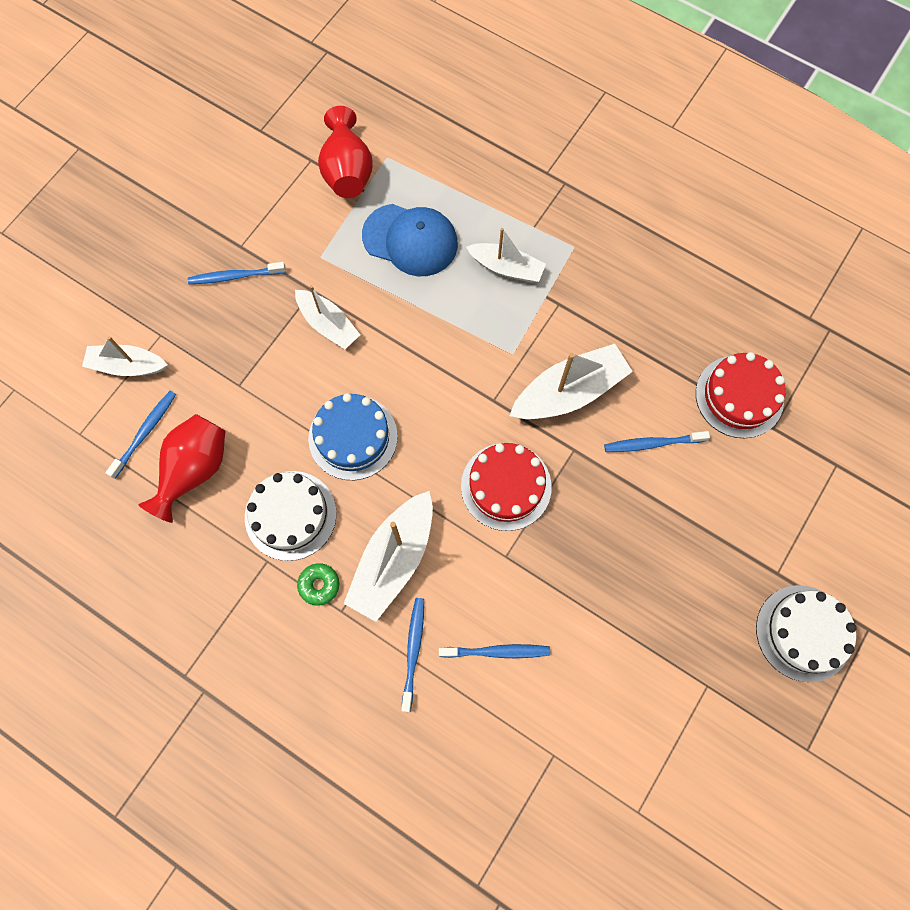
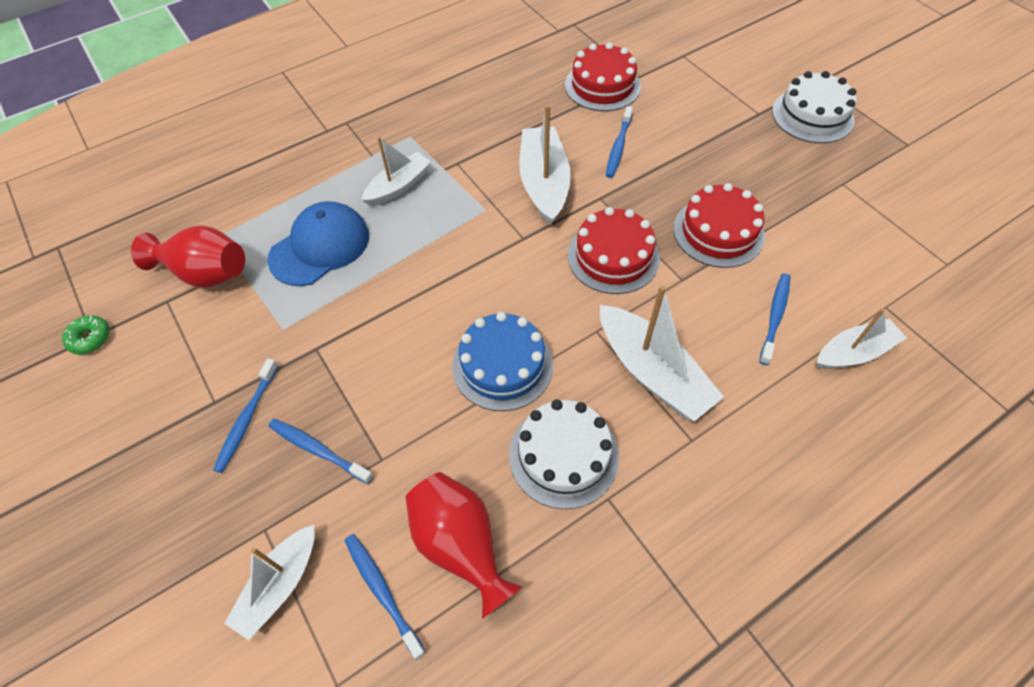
camera: 65 degrees left, 15 degrees down
white boat [295,285,360,349] -> white boat moved to [817,309,907,369]
green donut [297,563,339,606] -> green donut moved to [62,315,110,354]
blue toothbrush [401,598,424,712] -> blue toothbrush moved to [269,419,374,484]
none -> red cake [673,183,765,268]

